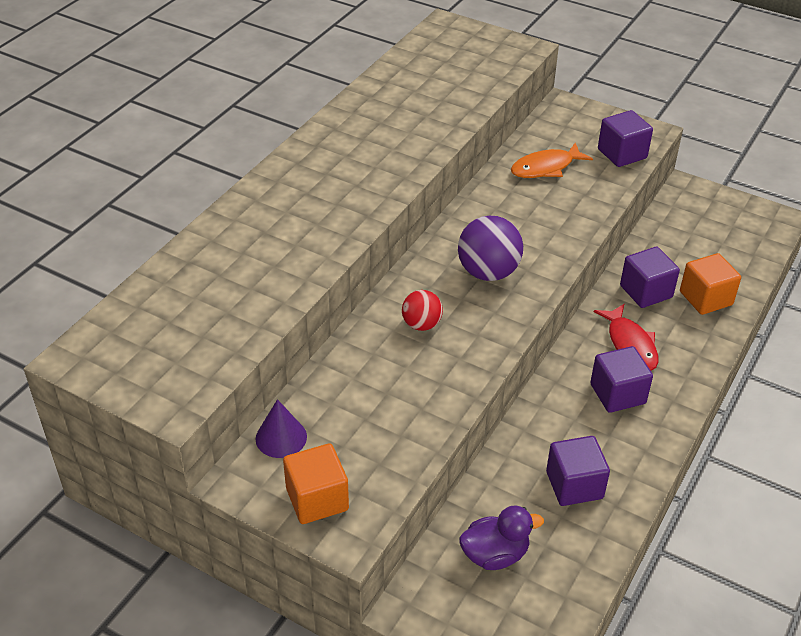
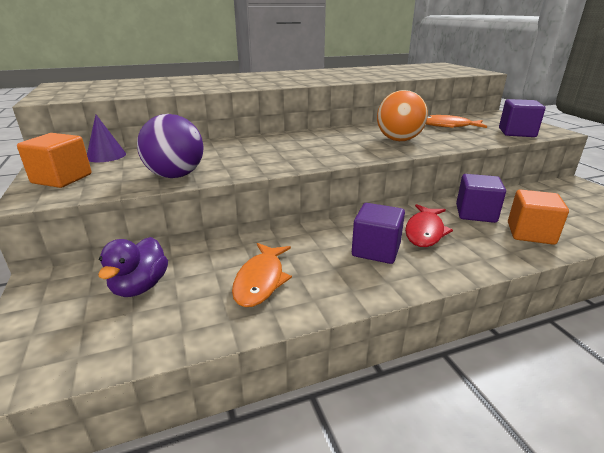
camera: 40 degrees right, 15 degrees down
red ball [402,290,443,331] -> none
purple ball [458,216,523,281] -> purple ball moved to [137,114,203,178]
purple duck [459,505,544,570] -> purple duck turned 75 degrees clockwise [98,237,168,297]
purple cube [546,436,610,506] -> orange fish [232,243,292,307]
none -> orange ball [377,90,428,141]

